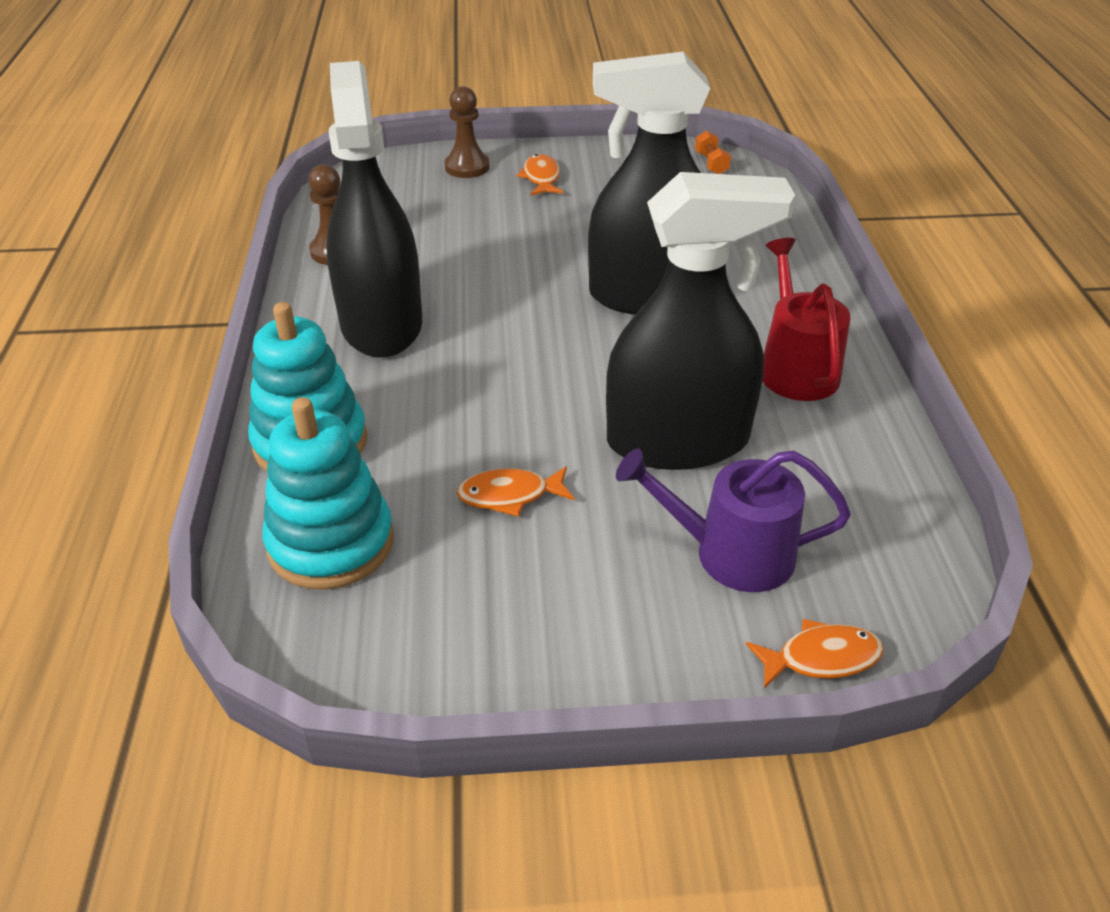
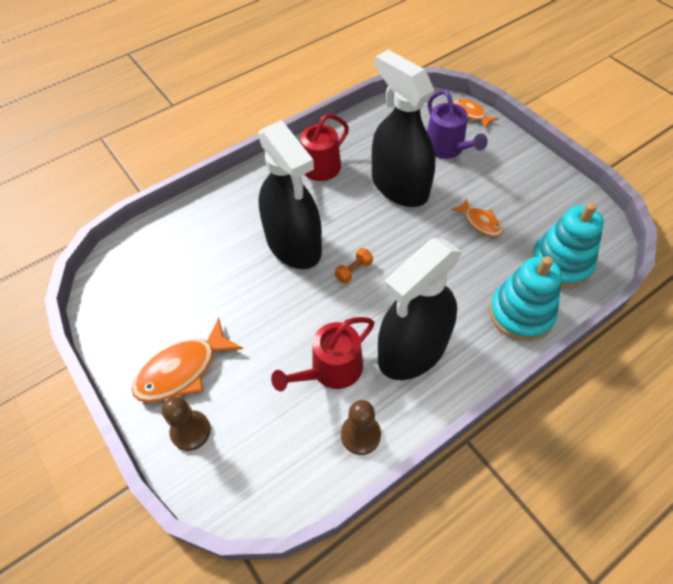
camera: 120 degrees left, 15 degrees up
orange fish [517,154,563,196] -> orange fish [132,318,243,402], size x1.74
orange dumbbell [695,130,731,174] -> orange dumbbell moved to [335,248,373,284]
none -> red watering can [271,317,374,391]

